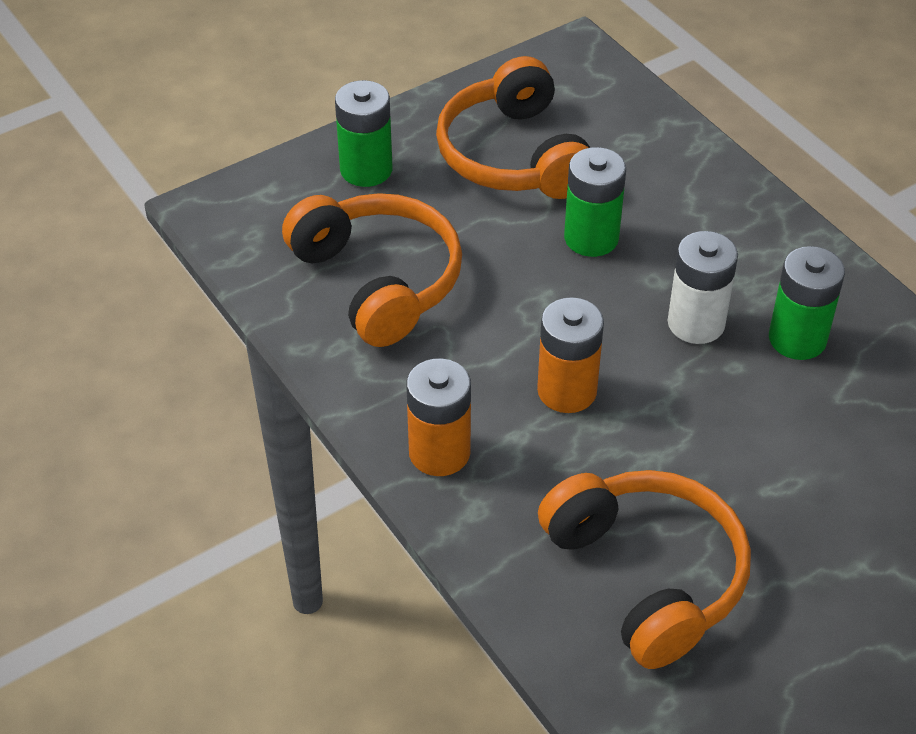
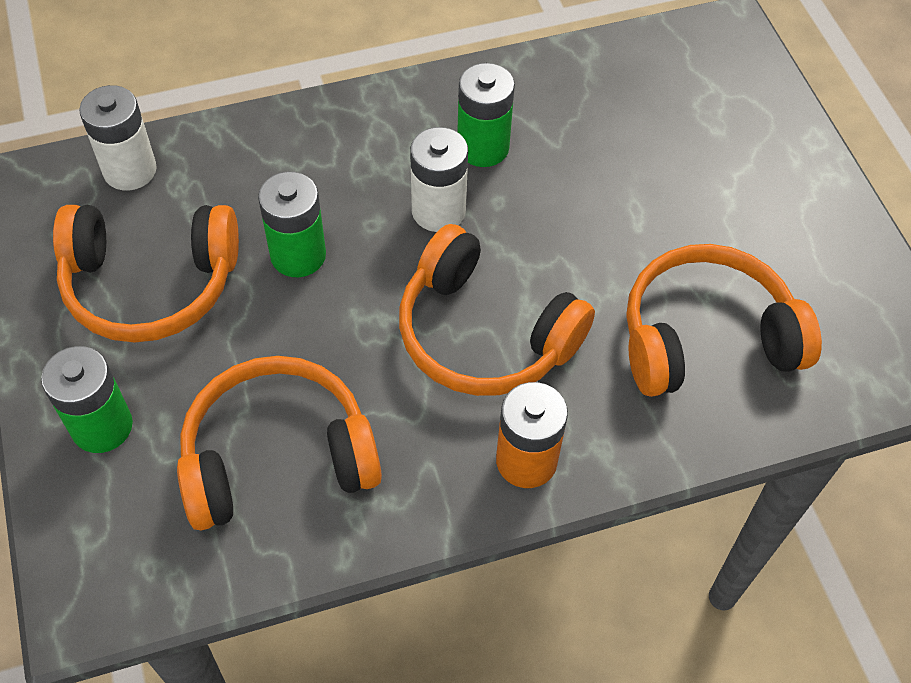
camera: 75 degrees left, 10 degrees up
orange battery [537,297,604,413] -> orange headphones [399,224,595,396]
none -> white battery [79,85,157,191]

